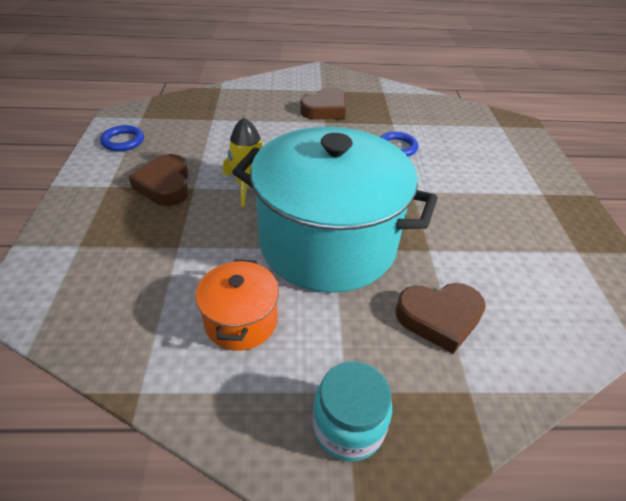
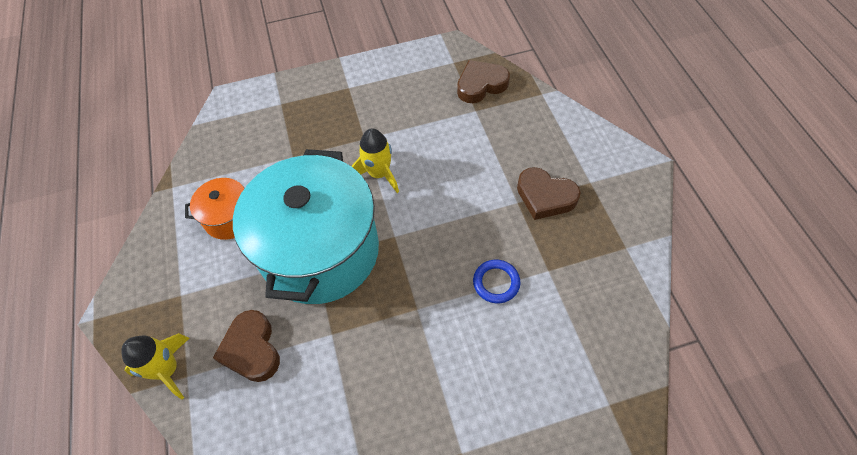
camera: 80 degrees right, 15 degrees up
blue ring [100,125,144,151] -> none
brown heart [129,154,189,206] -> brown heart moved to [457,60,510,103]
turquoise jar [312,361,392,462] -> none
none -> yellow rocket [121,333,189,400]

